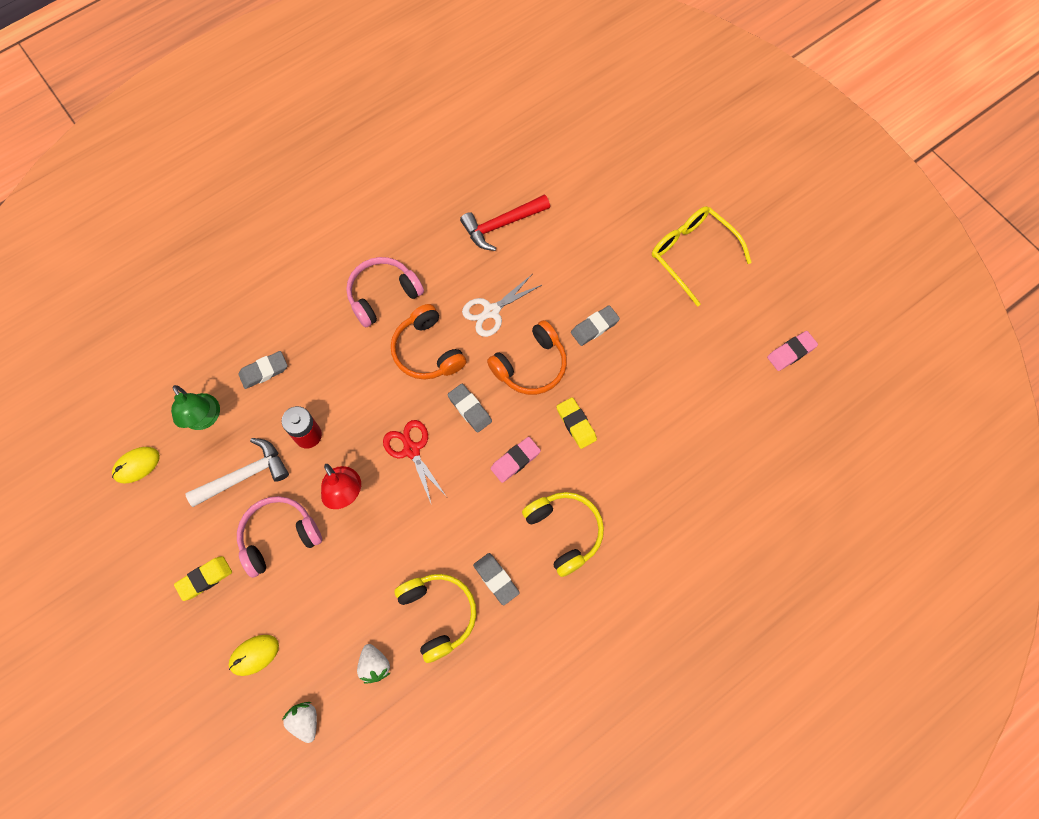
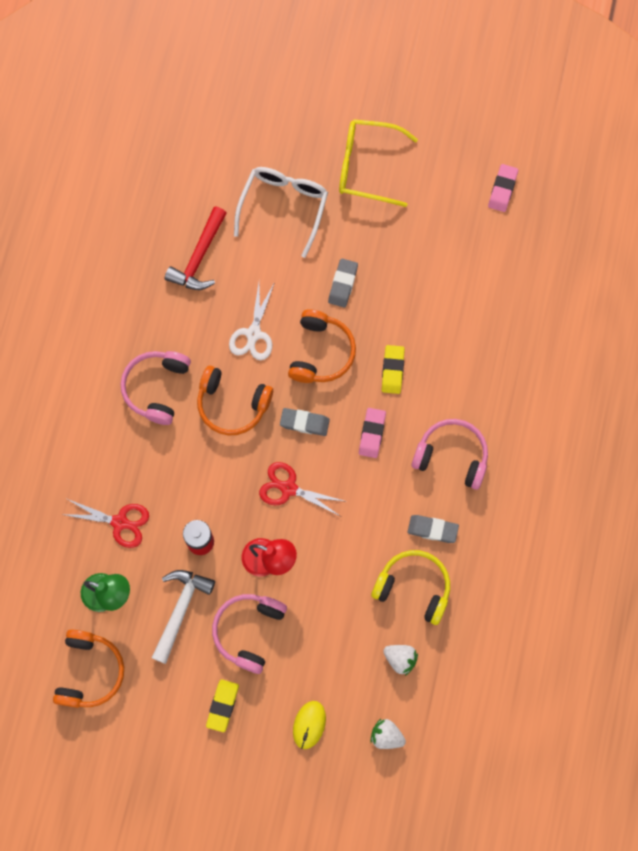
camera: 40 degrees left, 5 degrees up
yellow mouse [112,447,160,484] -> orange headphones [53,630,124,708]
grey eraser [238,351,287,389] -> red scissors [61,499,149,548]
yellow headphones [522,492,604,577] -> pink headphones [411,419,488,490]
yellow eraser [556,397,597,449] -> yellow eraser turned 75 degrees clockwise [382,345,405,394]
none -> white glasses [234,167,328,258]

